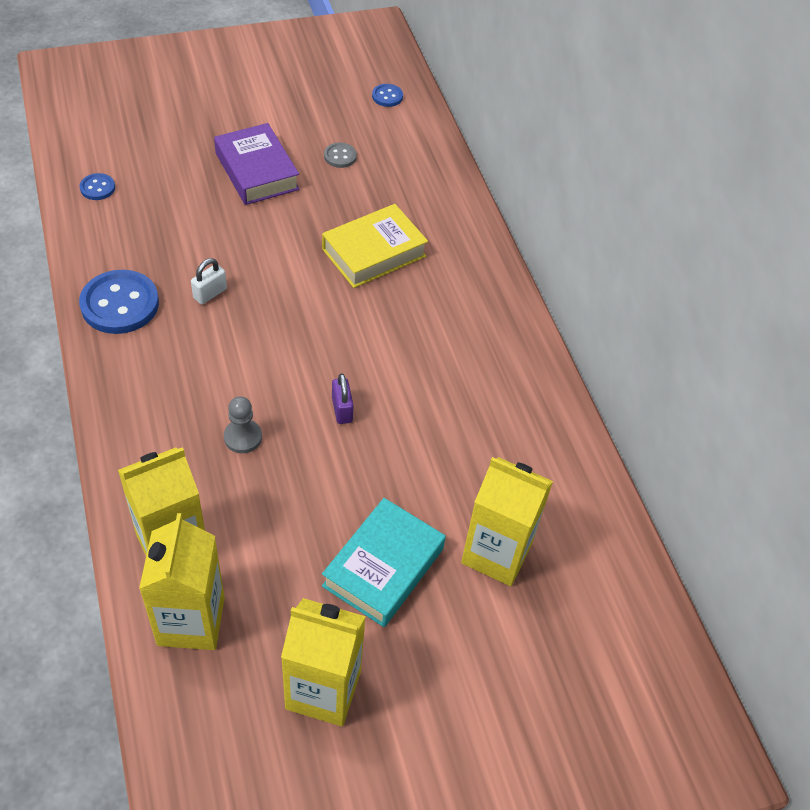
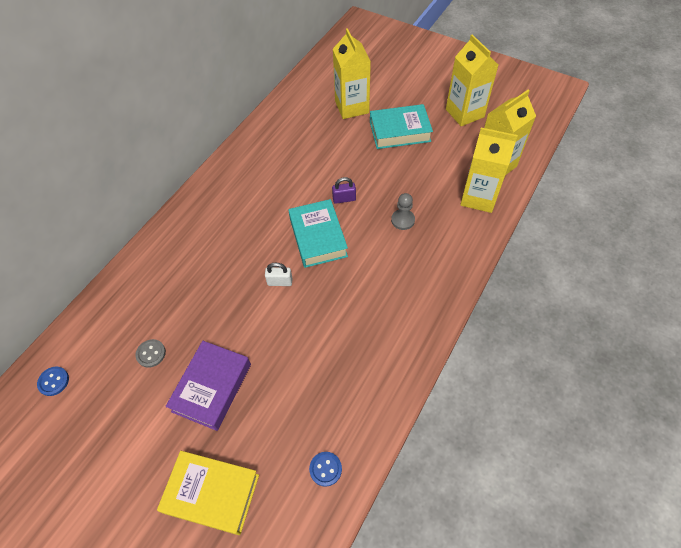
camera: 125 degrees left, 5 degrees up
blue button [79,270,159,334] -> none
white padlock [191,258,227,304] -> white padlock moved to [265,263,293,286]
yellow book [322,204,428,288] -> yellow book moved to [157,451,259,535]
purple padlock [332,373,354,424] -> purple padlock turned 45 degrees clockwise [332,177,356,204]
none -> turquoise book [288,199,348,268]

